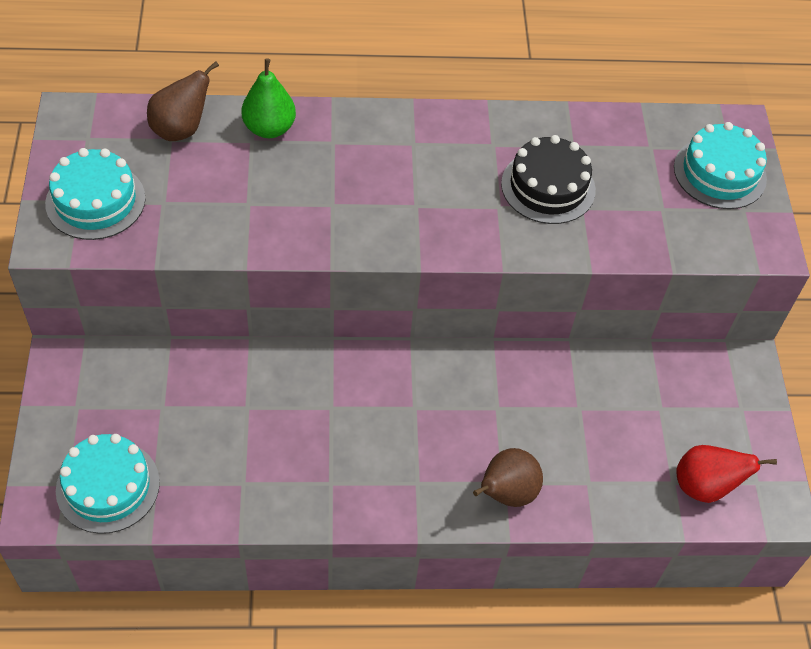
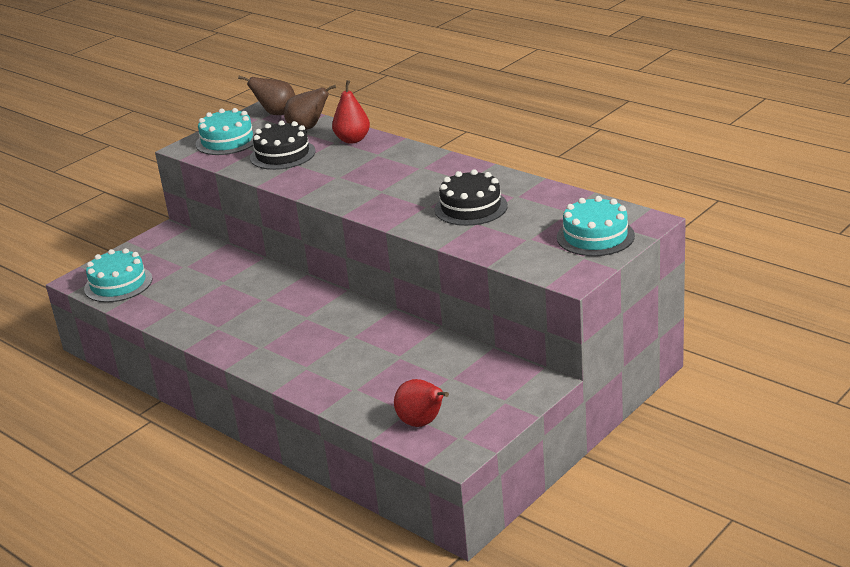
camera: 50 degrees right, 25 degrees down
green pear [241,58,296,138] -> red pear [332,80,370,144]
brown pear [473,448,543,507] -> brown pear moved to [238,76,295,115]
none -> black cake [250,121,316,170]

